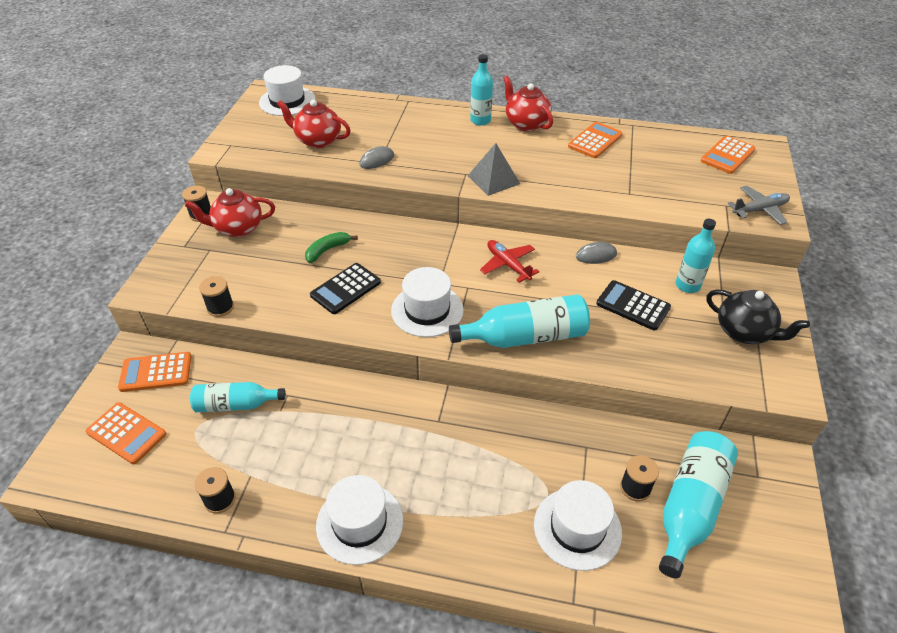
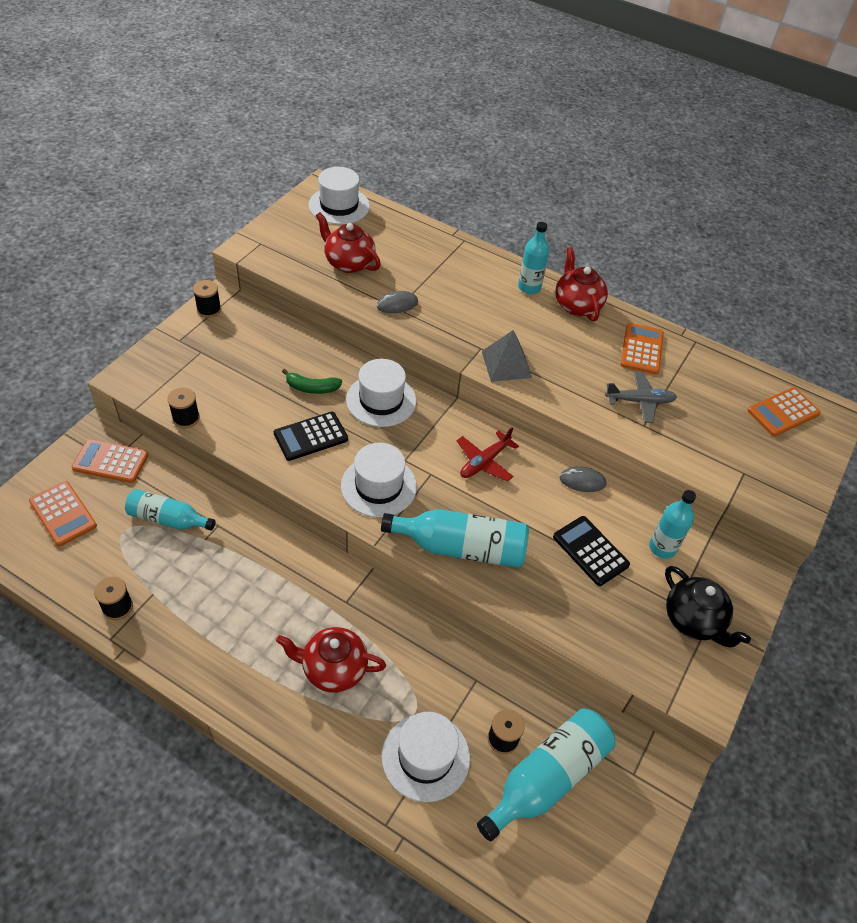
camera: 15 degrees right, 5 degrees up
red teapot [185,188,275,237] -> red teapot moved to [276,627,386,693]
green banana [305,232,358,263] -> green banana turned 150 degrees counterclockwise [282,369,342,394]
white hat [316,475,403,565] -> white hat moved to [346,359,416,427]
red plane [480,240,540,283] -> red plane turned 120 degrees counterclockwise [457,427,519,482]
orange calculator [568,122,623,158] -> orange calculator turned 45 degrees counterclockwise [621,323,664,374]
grey plane [728,186,790,225] -> grey plane moved to [605,371,677,423]

